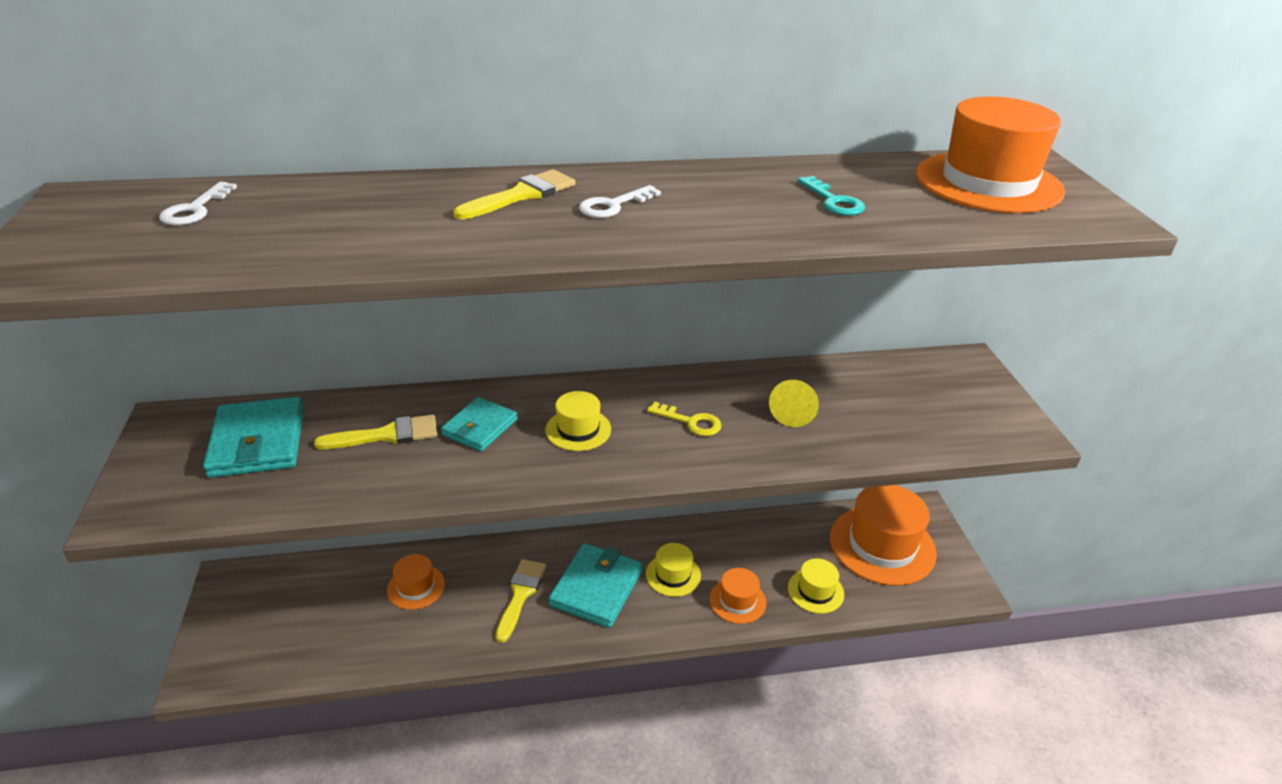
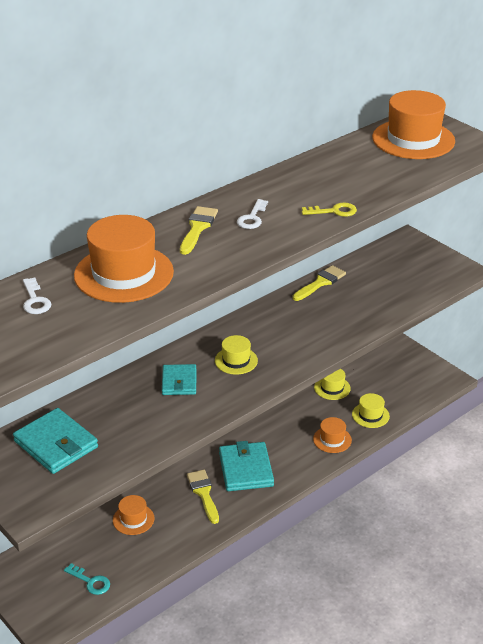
camera: 30 degrees left, 0 degrees up
yellow brush [314,414,437,449] -> yellow brush moved to [292,265,346,301]
yellow hat [646,543,701,597] -> yellow hat moved to [314,369,351,400]
yellow key [647,402,722,436] -> yellow key moved to [302,203,357,217]
yellow cone [769,380,819,427] -> none
turquoise key [797,176,865,216] -> turquoise key moved to [64,563,110,595]
orange hat [830,485,937,586] -> orange hat moved to [74,215,174,303]

